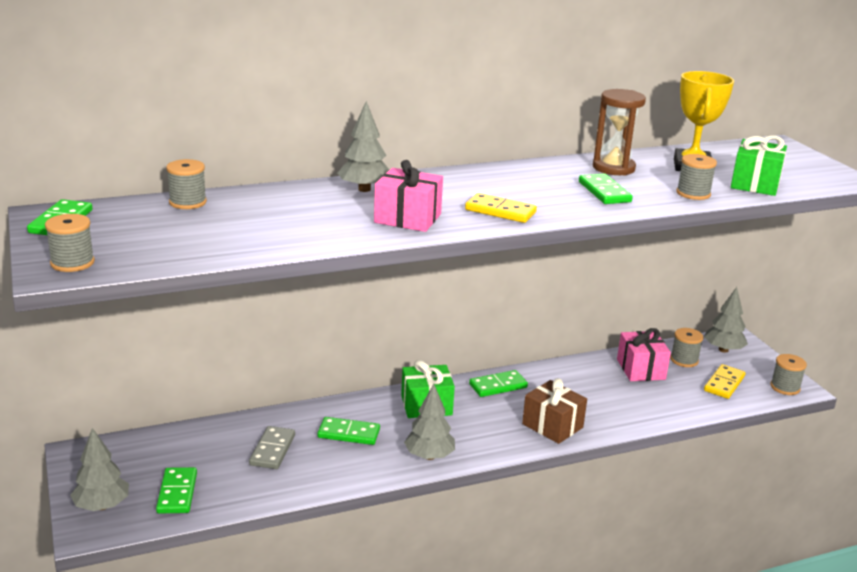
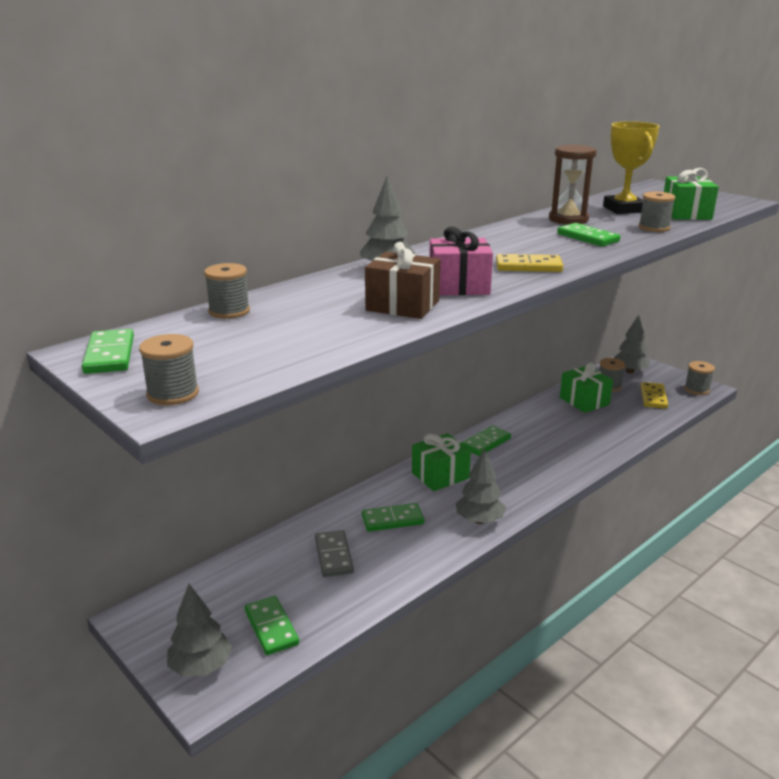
camera: 20 degrees left, 0 degrees up
brown gift [522,378,587,444] -> brown gift moved to [365,242,440,319]
pink gift [617,328,671,381] -> green gift [560,363,613,413]

